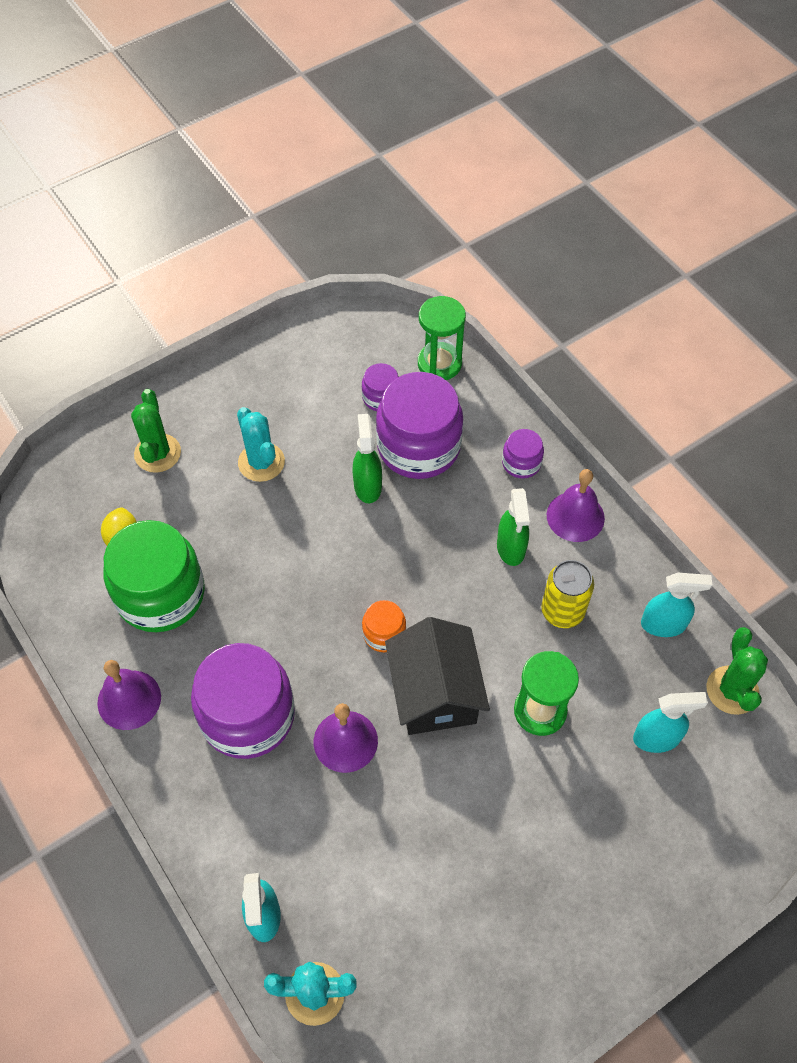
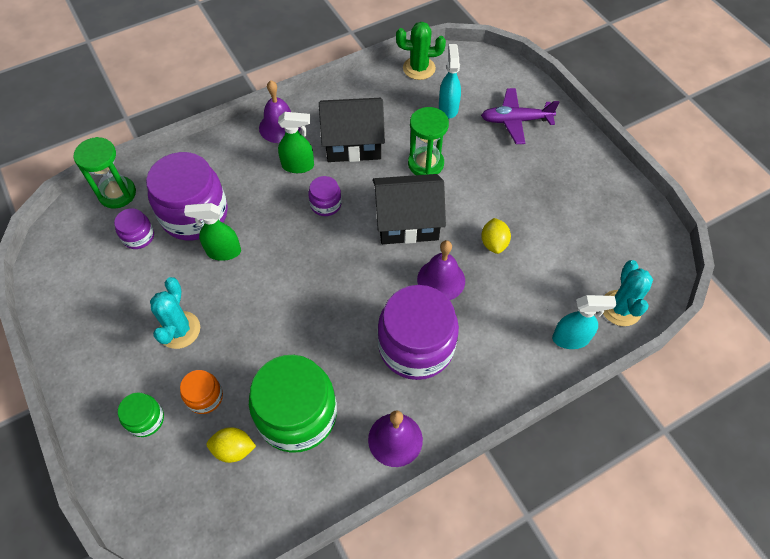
camera: 85 degrees left, 0 degrees up
green cactus [131,389,181,473] -> green jar [118,392,164,437]
turquoise cactus [237,407,285,482] -> turquoise cactus turned 60 degrees counterclockwise [150,277,200,349]
orange jar [362,600,406,652] -> orange jar moved to [180,370,223,414]
purple jar [502,429,544,478] -> purple jar moved to [308,176,342,216]
yellow can [541,560,594,628] -> black house [319,98,385,162]
turquoise spray bottle [641,573,712,637] -> none
none -> purple plane [481,88,559,144]
none -> yellow lemon [481,218,511,254]

